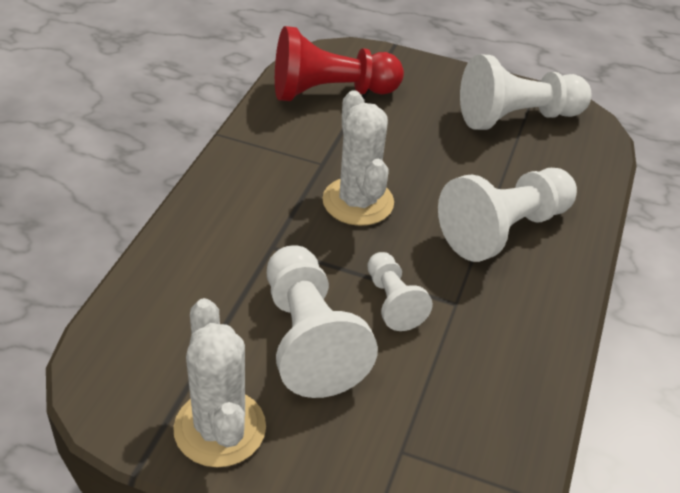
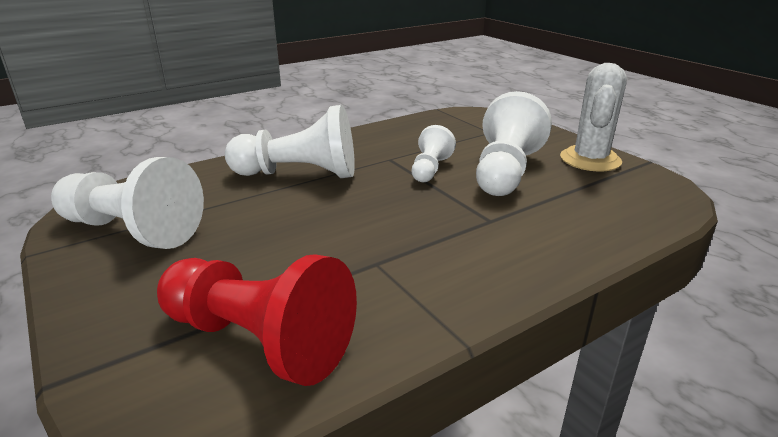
camera: 140 degrees left, 15 degrees down
white cactus [322,90,394,226] -> none

